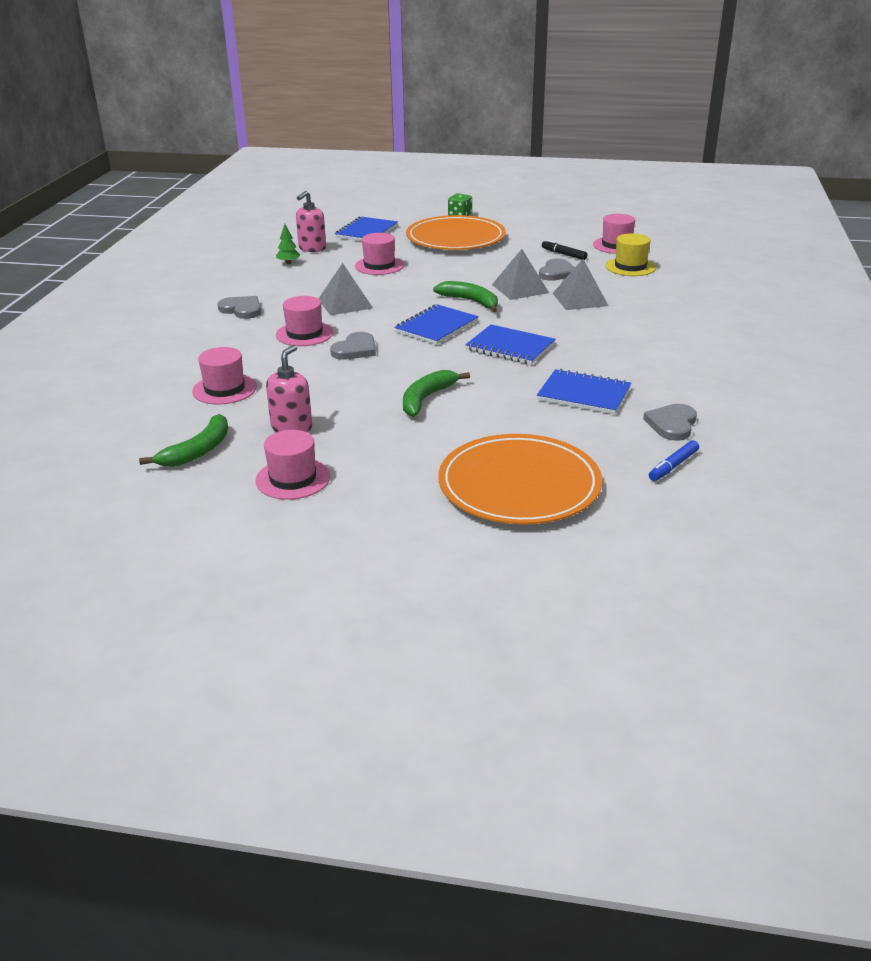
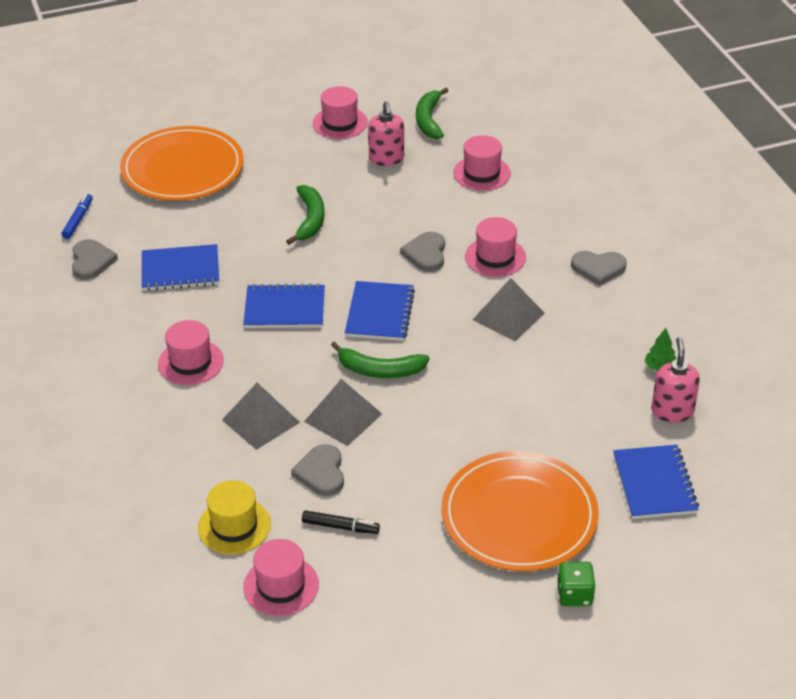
camera: 150 degrees right, 10 degrees up
pink hat [355,233,404,275] -> pink hat moved to [158,320,224,385]

